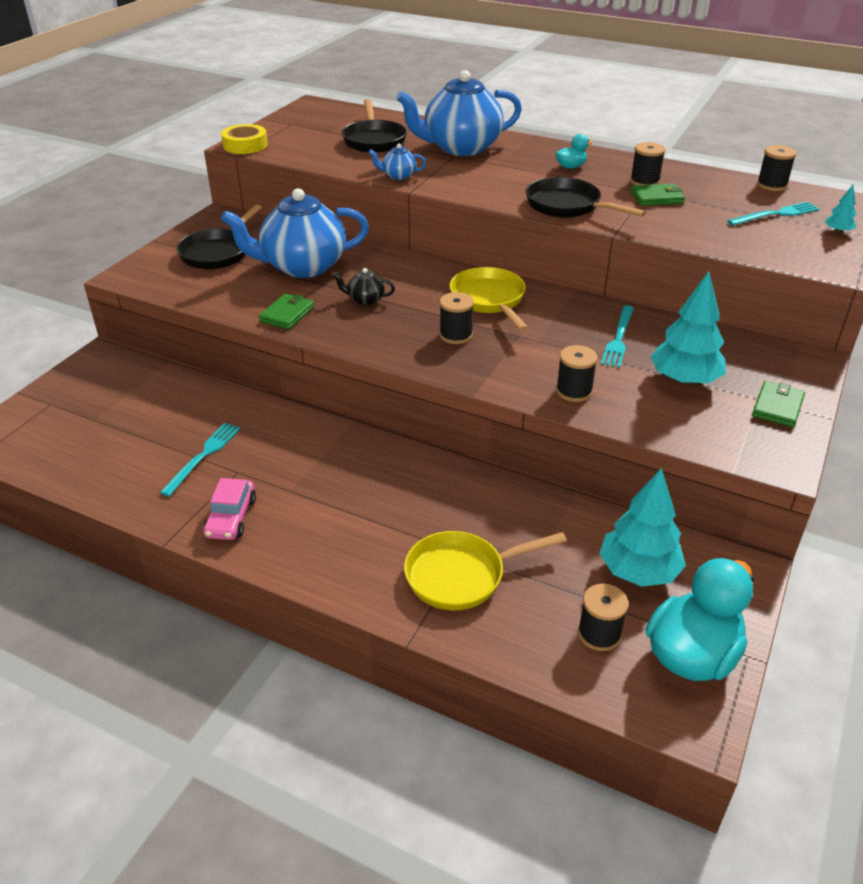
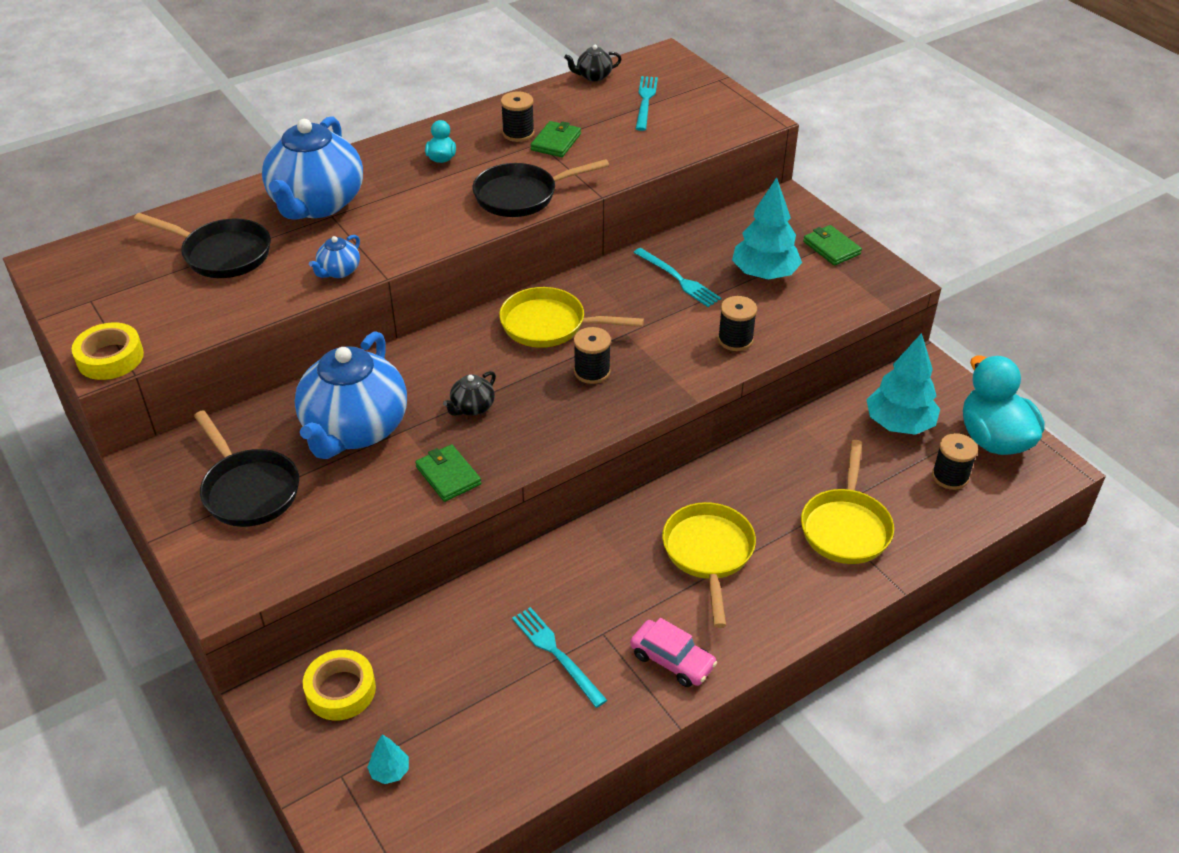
camera: 60 degrees left, 5 degrees up
black spool [757,145,797,191] -> black teapot [564,45,621,81]
turquoise tree [825,185,856,233] -> turquoise tree moved to [367,734,409,784]
none -> yellow tape [303,650,376,720]
none -> yellow pan [662,502,756,628]

